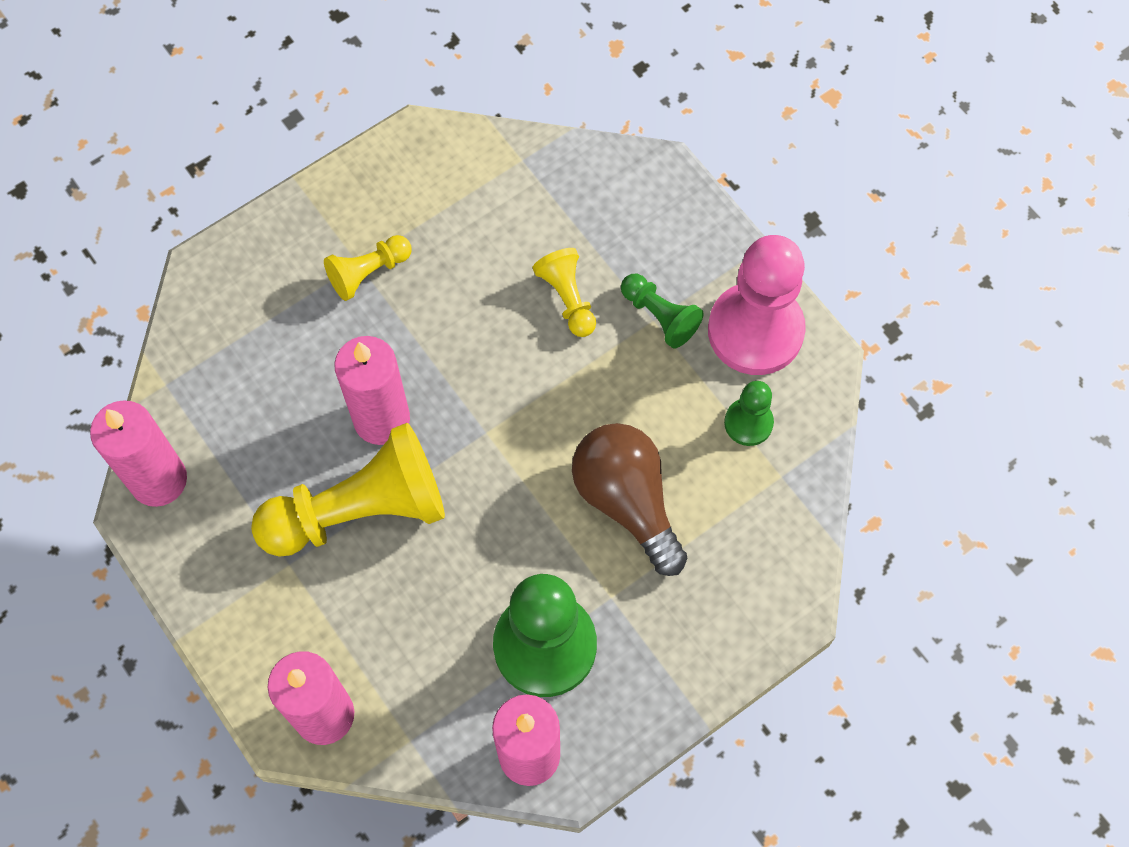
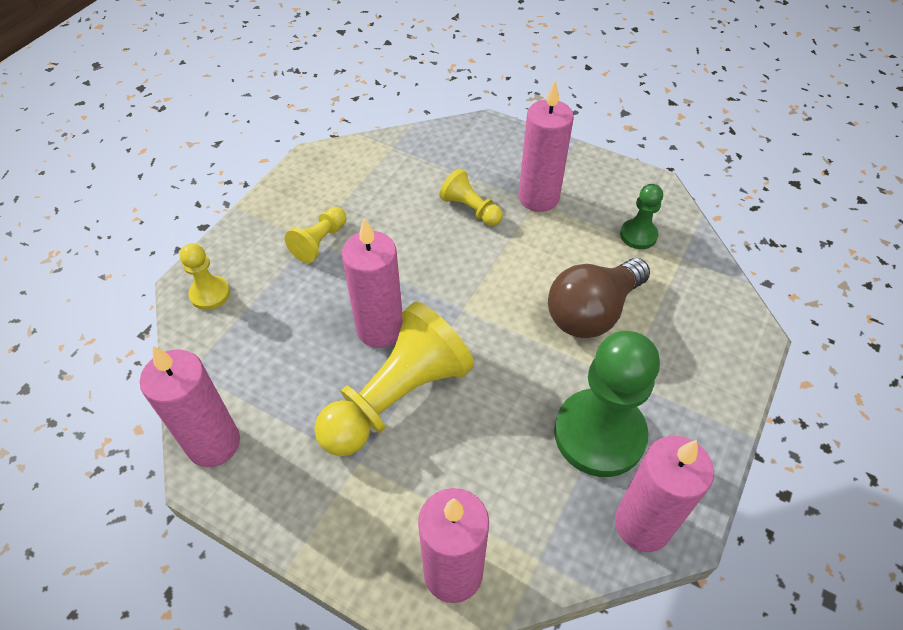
camera: 25 degrees left, 15 degrees down
brown light bulb [572,423,687,576] -> brown light bulb turned 75 degrees counterclockwise [548,258,650,338]
green pawn [621,274,703,348] -> pink candle [519,80,574,212]
pink pawn [708,235,806,375] -> none
none -> yellow pawn [180,243,230,310]

